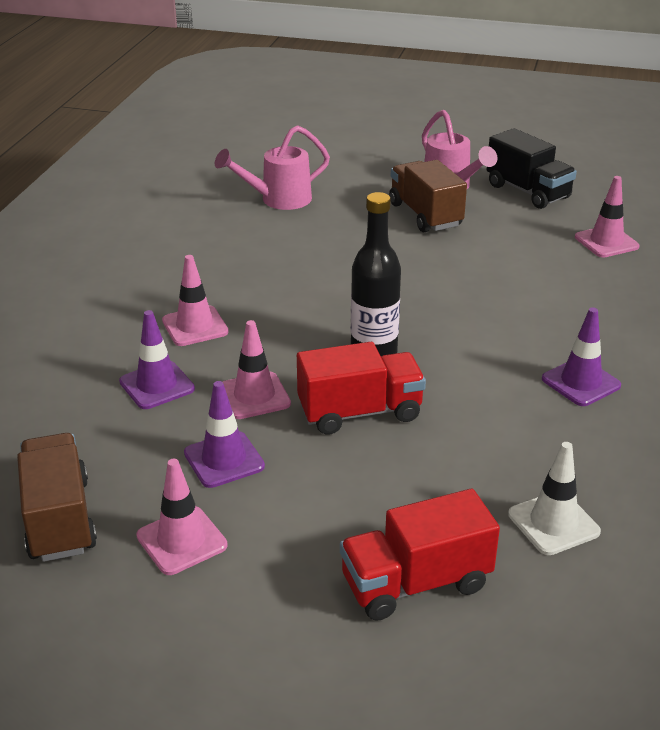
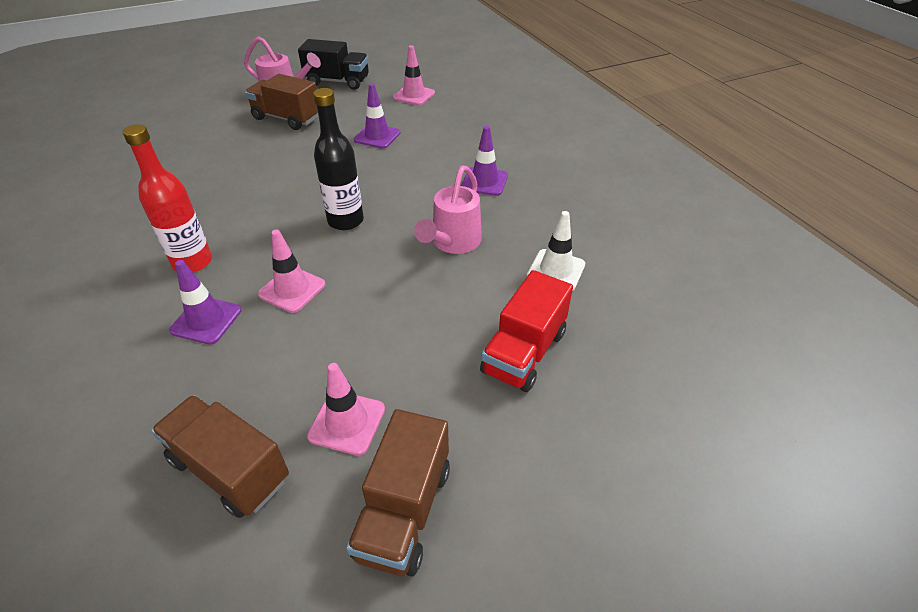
camera: 40 degrees left, 10 degrees up
pink traffic cone [162,255,229,346] -> red bottle [123,124,212,273]
purple traffic cone [184,381,265,488] -> purple traffic cone moved to [354,83,401,149]
pink watering can [215,125,330,210] -> pink watering can moved to [414,165,482,254]
red truck [297,342,426,434] -> none
none -> brown truck [346,409,450,577]

